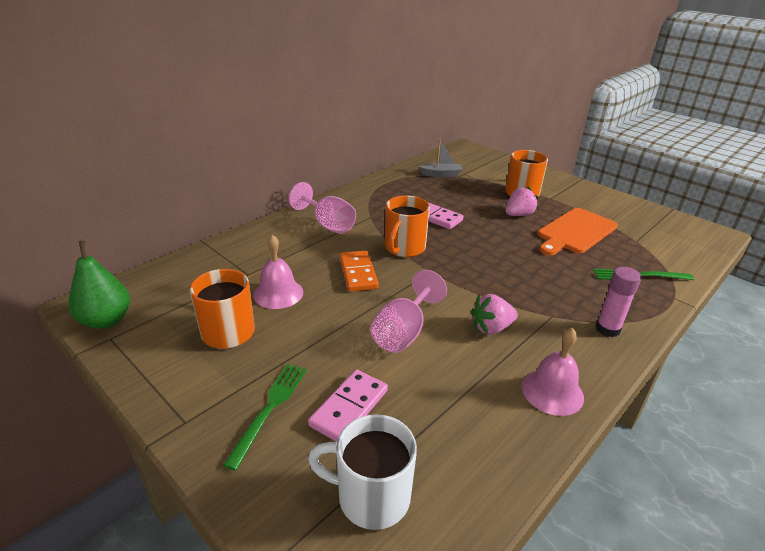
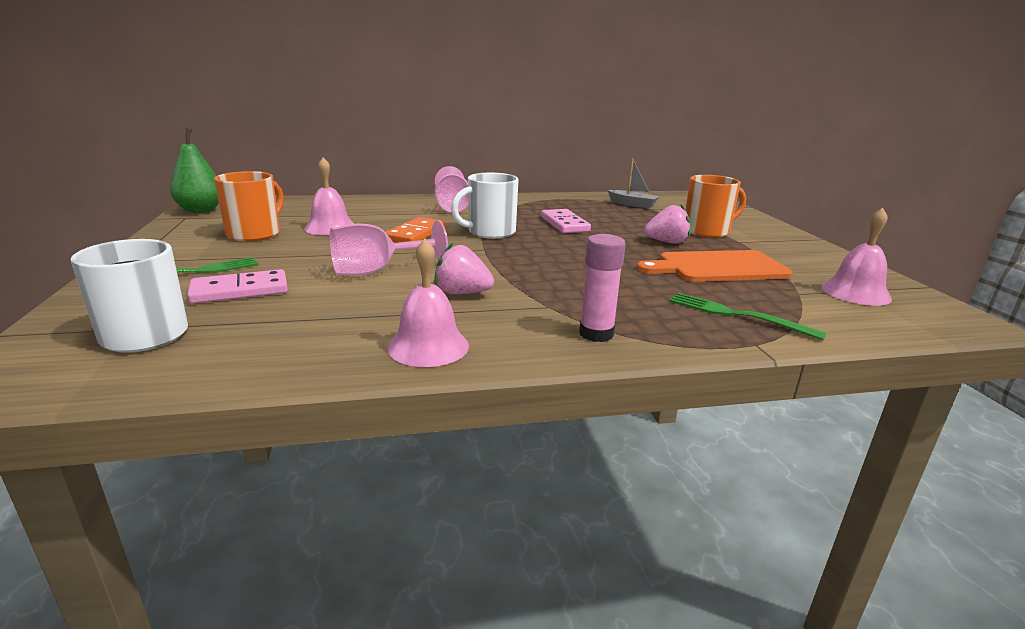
camera: 35 degrees right, 10 degrees down
orange mug [385,196,430,257] -> white mug [451,173,519,239]
none -> pink bell [822,208,892,306]

